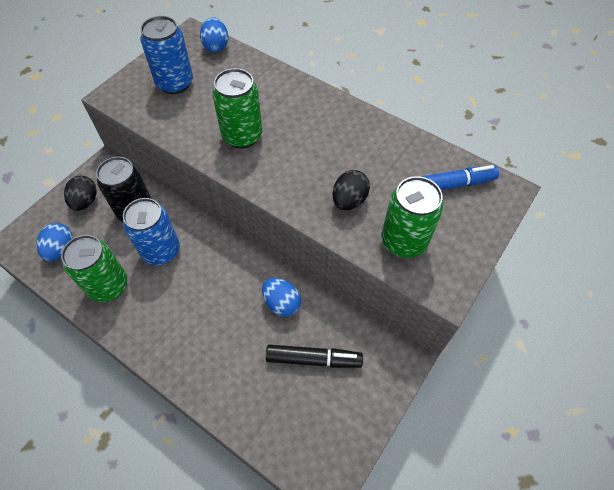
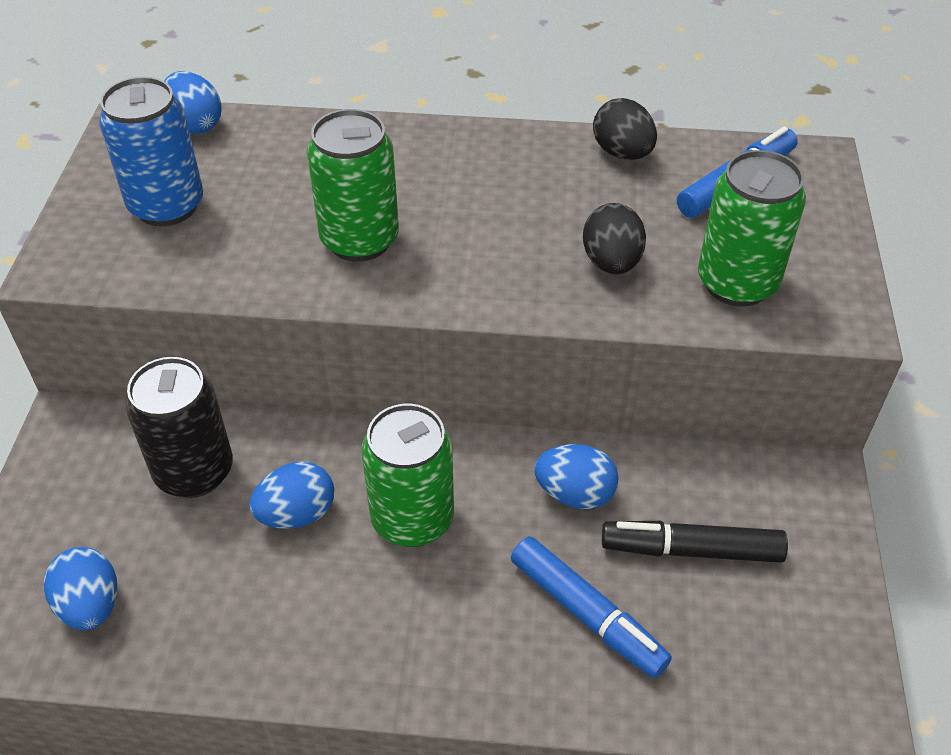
camera: 30 degrees left, 10 degrees down
green can [61,235,128,302] -> green can moved to [361,404,454,547]
black egg [64,176,97,211] -> black egg moved to [593,98,657,160]
blue can [123,198,180,265] -> blue egg [249,461,334,529]
black marker [266,345,363,368] -> black marker turned 150 degrees counterclockwise [602,521,788,563]
none -> blue marker [511,536,672,678]

